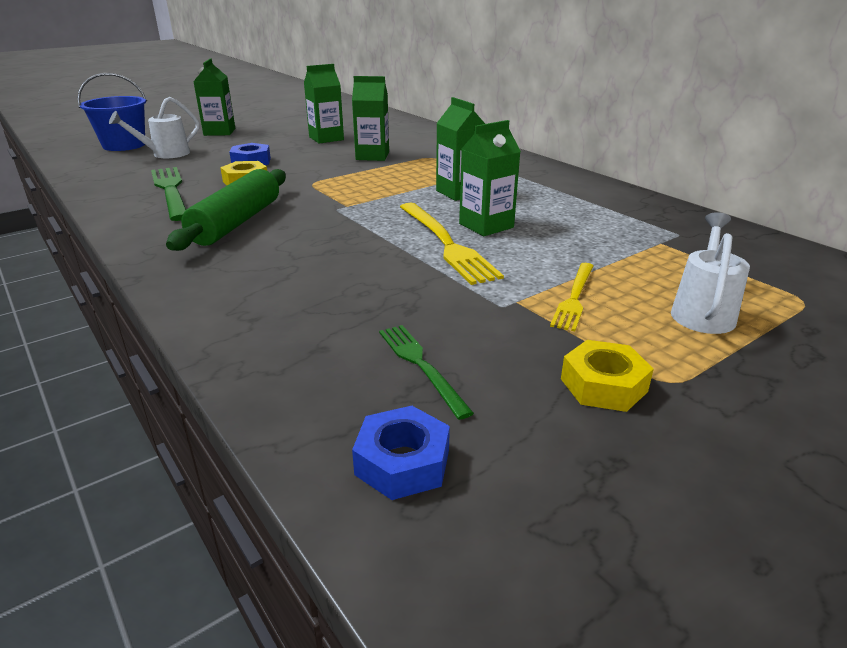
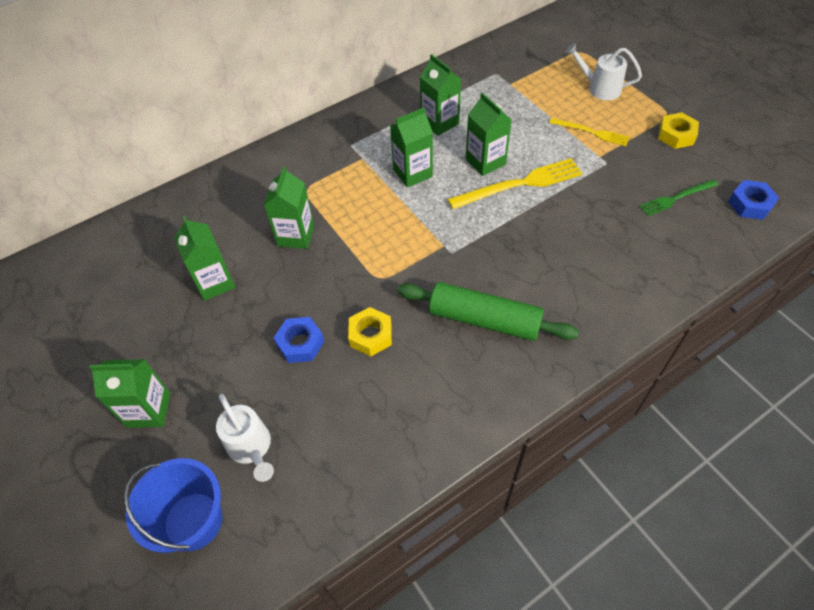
camera: 85 degrees left, 25 degrees up
green fork [151,167,186,221] -> none
none -> green carton [420,54,461,136]

